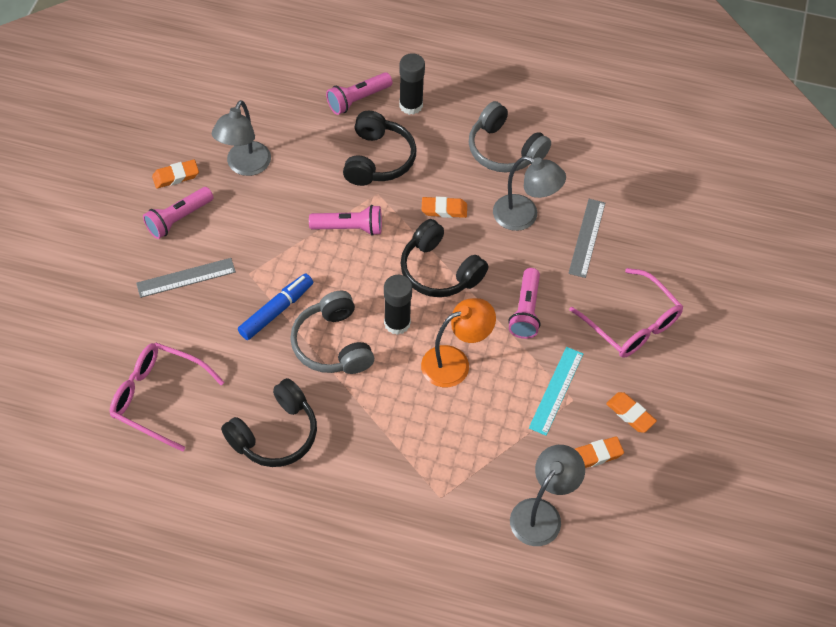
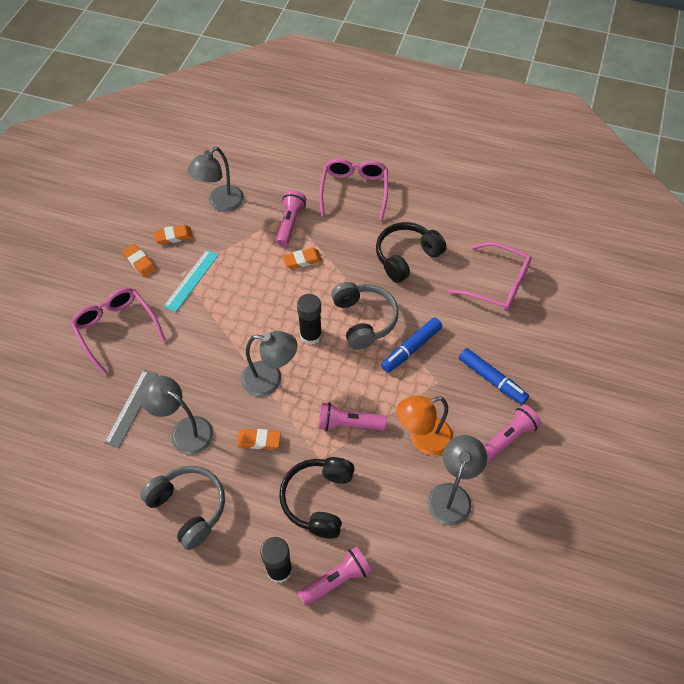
camera: 175 degrees left, 0 degrees up
grey ruler [136,258,236,298] -> blue marker [459,348,529,404]
orange eraser [152,160,199,189] -> orange eraser moved to [282,248,322,269]
black headphones [400,219,488,297] -> grey lamp [241,331,297,396]
orange lamp [421,298,496,387] -> orange lamp moved to [397,396,453,455]
pink flashlight [508,268,540,339] -> pink flashlight moved to [276,190,306,246]
none -> pink glasses [319,159,388,220]

